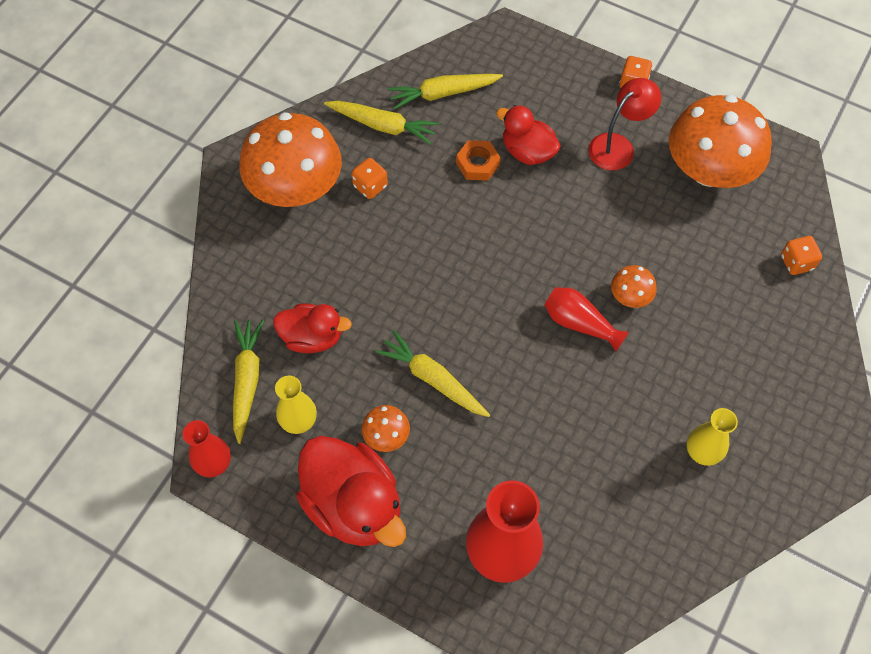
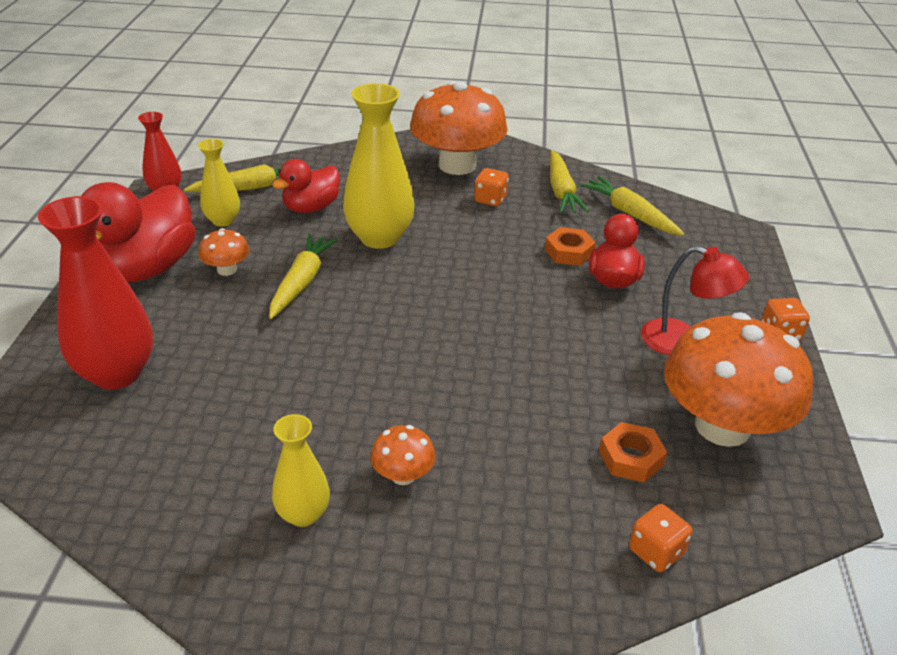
camera: 65 degrees right, 25 degrees down
red duck [273,304,352,353] -> red duck turned 60 degrees clockwise [272,159,340,213]
red vase [545,287,629,351] -> none
orange mushroom [611,265,657,308] -> orange mushroom moved to [370,425,436,485]
none -> yellow vase [343,83,414,249]
none -> orange nut [599,422,667,483]

